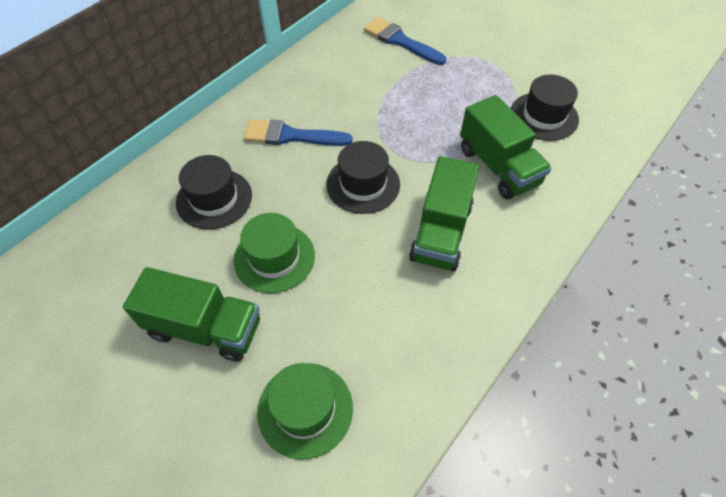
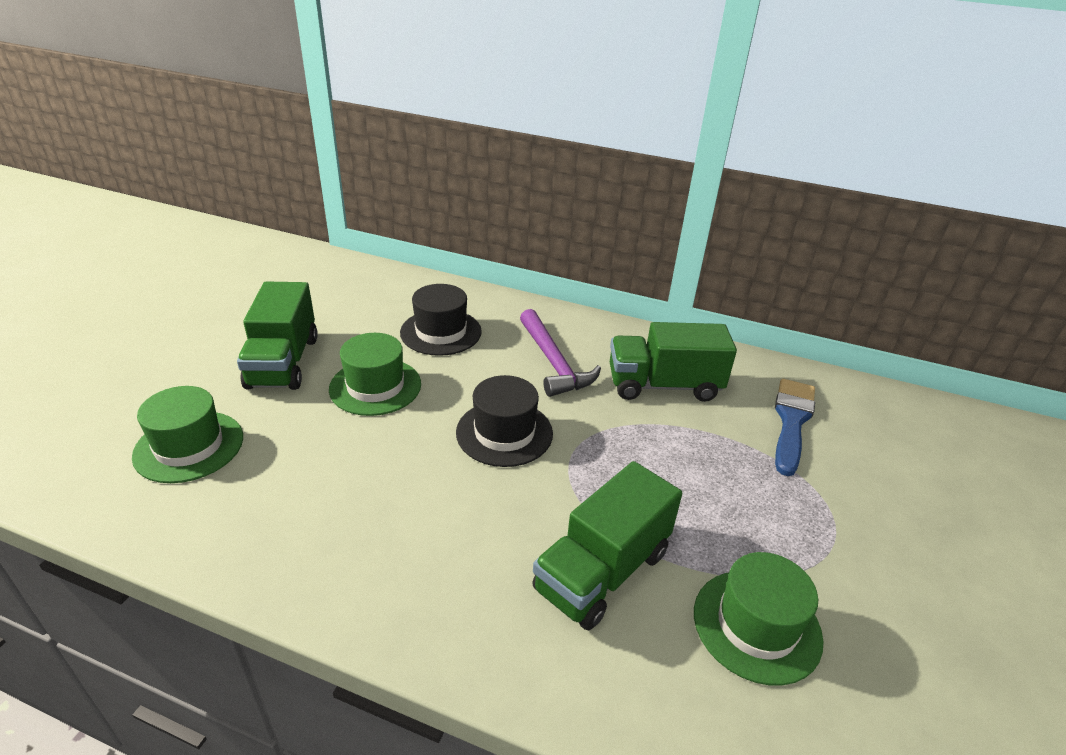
camera: 70 degrees right, 20 degrees down
blue brush [244,120,353,146] -> purple hammer [520,309,601,397]
green truck [409,156,479,272] -> green truck moved to [610,322,737,402]
black hat [511,75,579,141] -> green hat [694,552,823,686]

